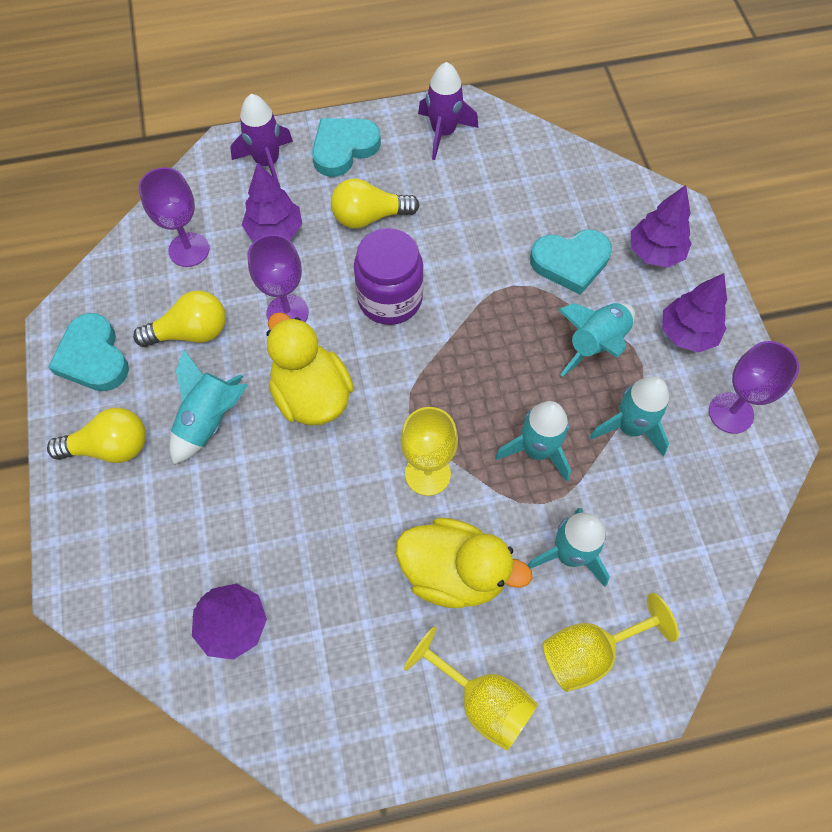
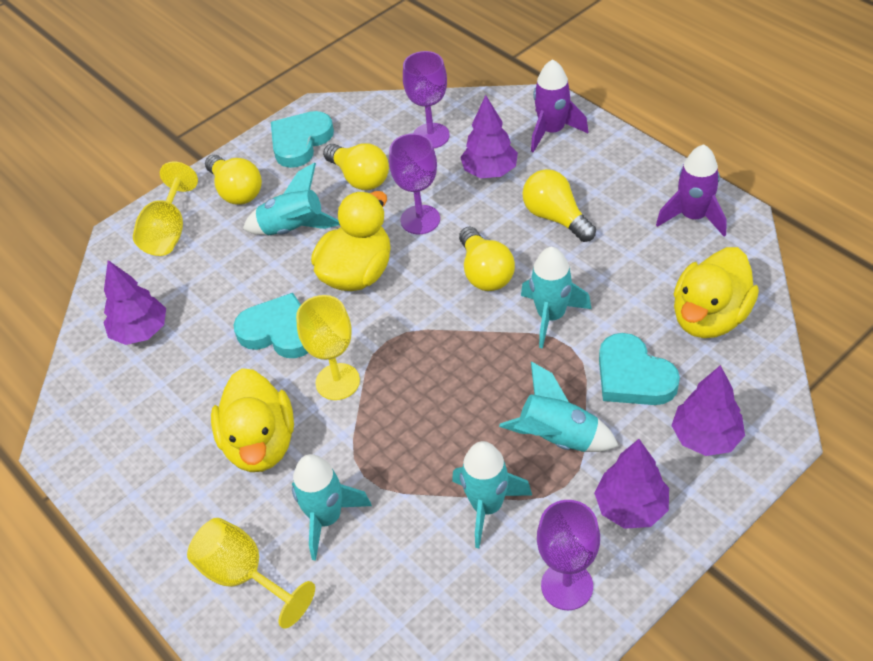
camera: 65 degrees right, 15 degrees down
turquoise heart [312,118,381,177] -> turquoise heart moved to [233,293,308,358]
purple jar [354,228,424,325] -> yellow light bulb [459,227,515,291]
yellow goblet [404,626,538,751] -> yellow goblet moved to [133,162,198,256]
turquoise rocket [495,401,571,482] -> turquoise rocket moved to [521,247,591,349]
none -> yellow duck [674,247,759,338]

